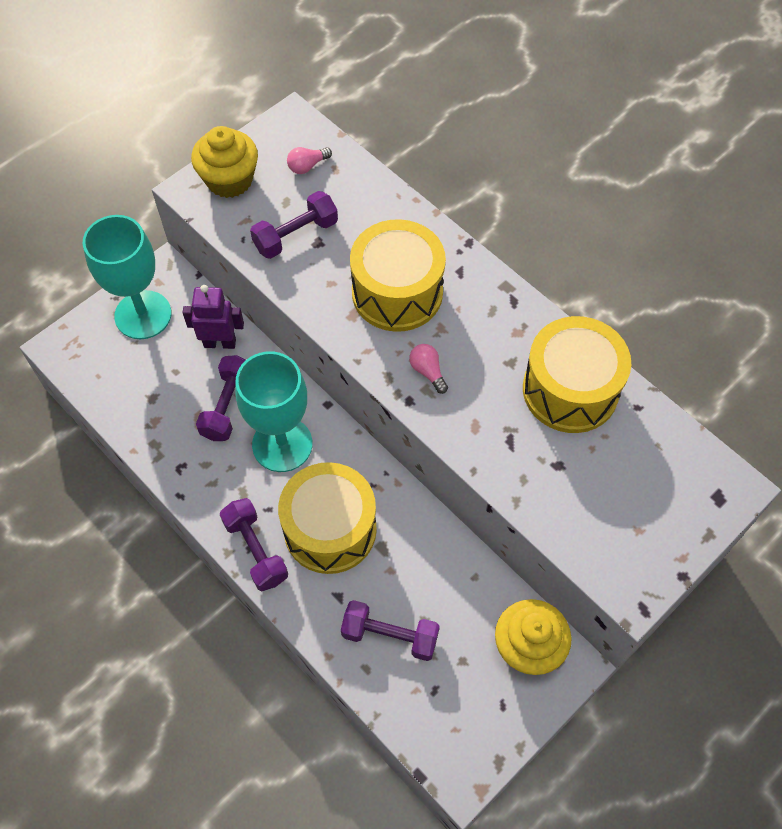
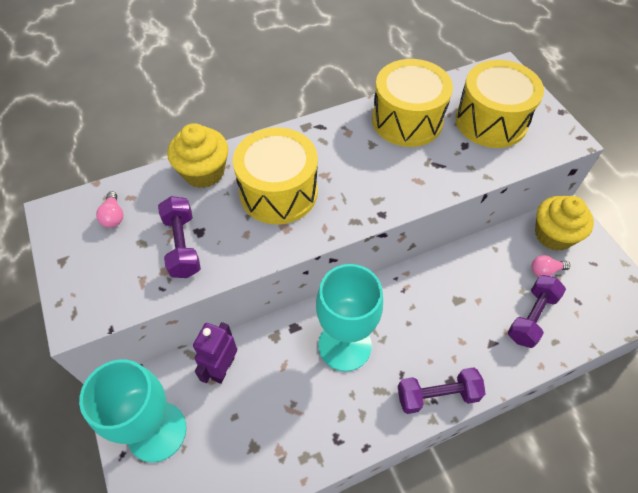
camera: 70 degrees left, 5 degrees down
yellow cupcake [191,126,258,198] -> yellow cupcake moved to [167,123,228,188]
purple dumbbell [196,355,246,441] -> none
yellow drum [278,462,377,574] -> yellow drum moved to [455,60,544,148]
pink light bulb [409,344,448,394] -> pink light bulb moved to [532,255,570,277]

